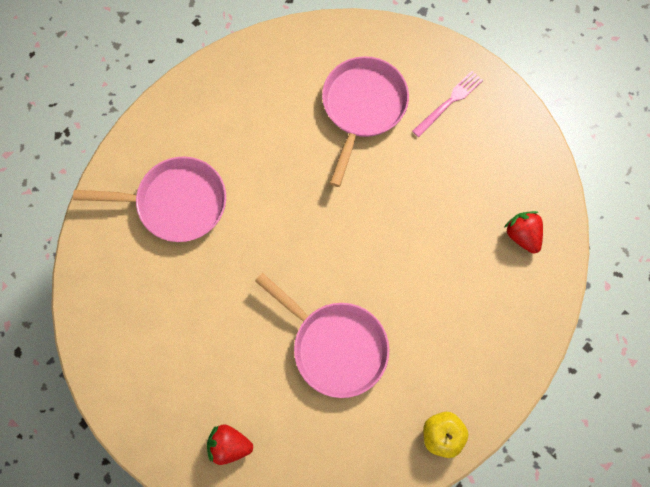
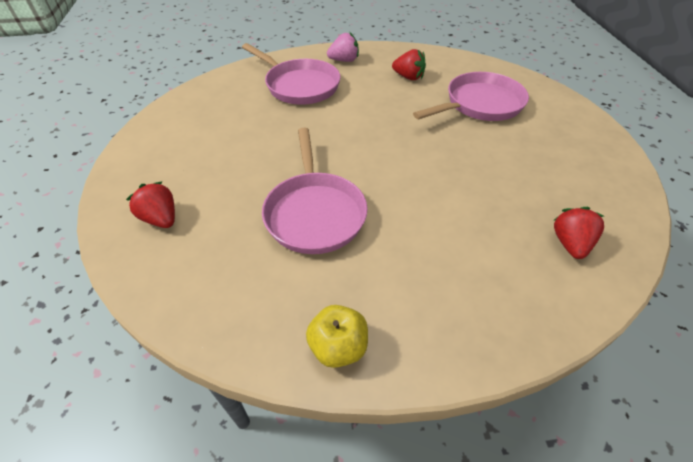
camera: 40 degrees right, 25 degrees down
pink fork [412,71,483,137] -> none
none -> pink strawberry [327,32,359,62]
none -> red strawberry [392,49,426,80]

